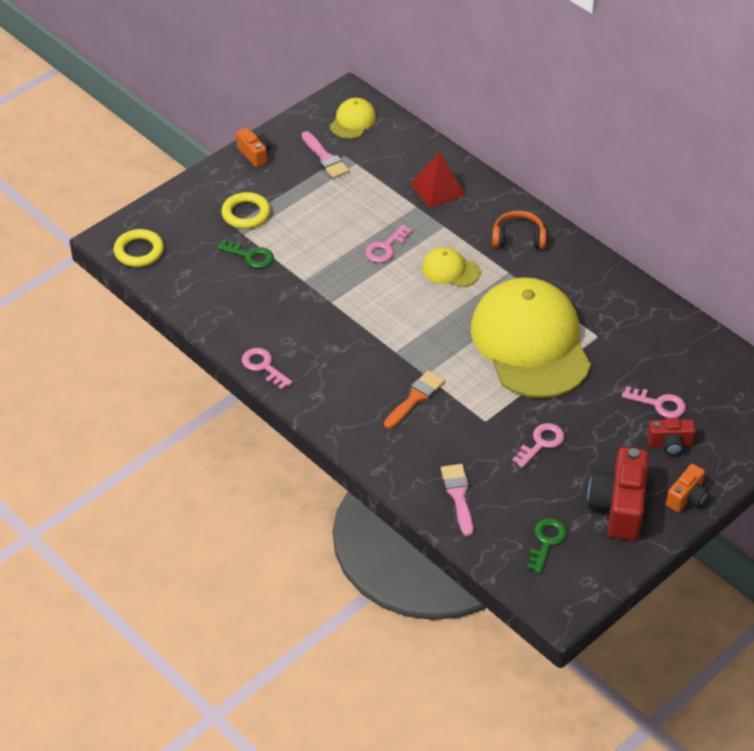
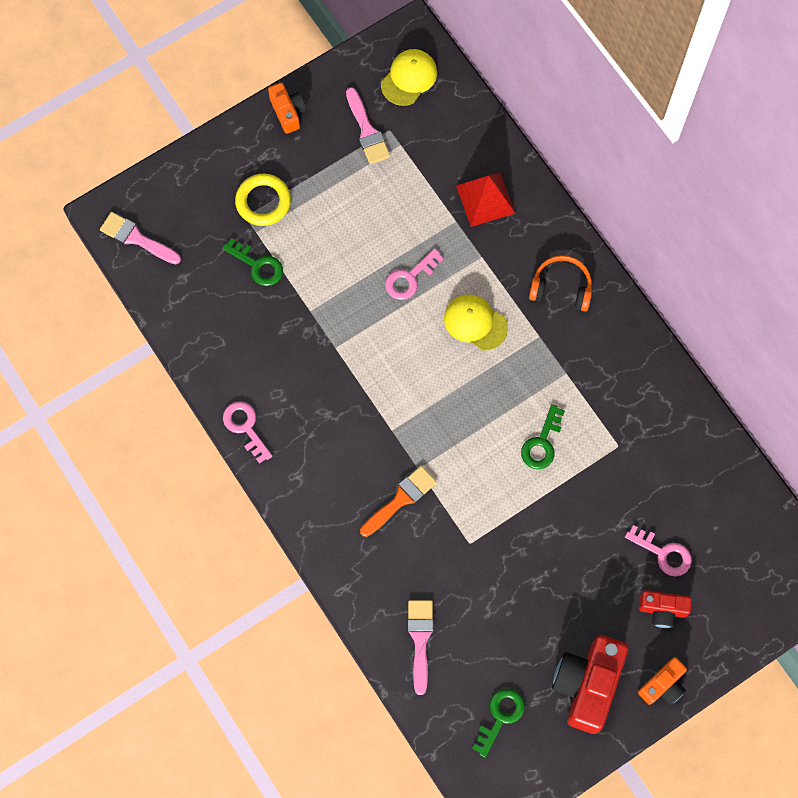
camera: 10 degrees right, 25 degrees up
yellow ring [114,229,164,267] -> pink brush [100,212,181,264]
yellow cap [470,277,591,398] -> green key [521,404,565,469]
pink key [512,423,565,468] -> none

